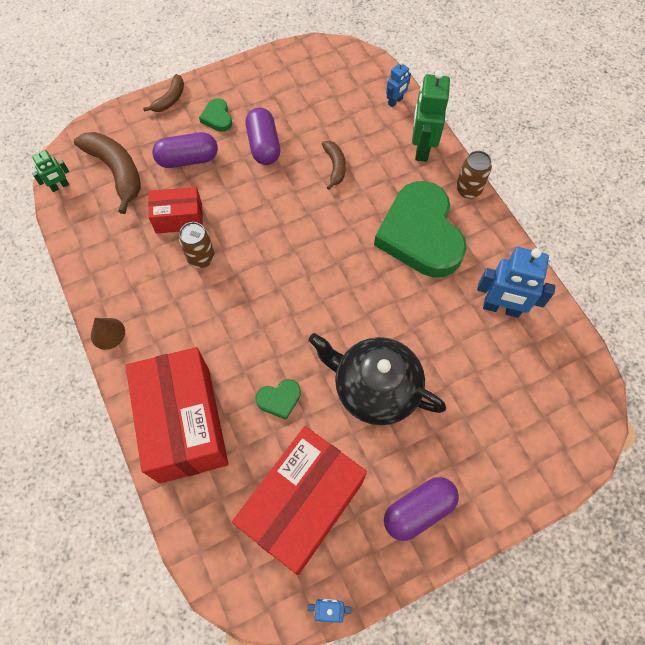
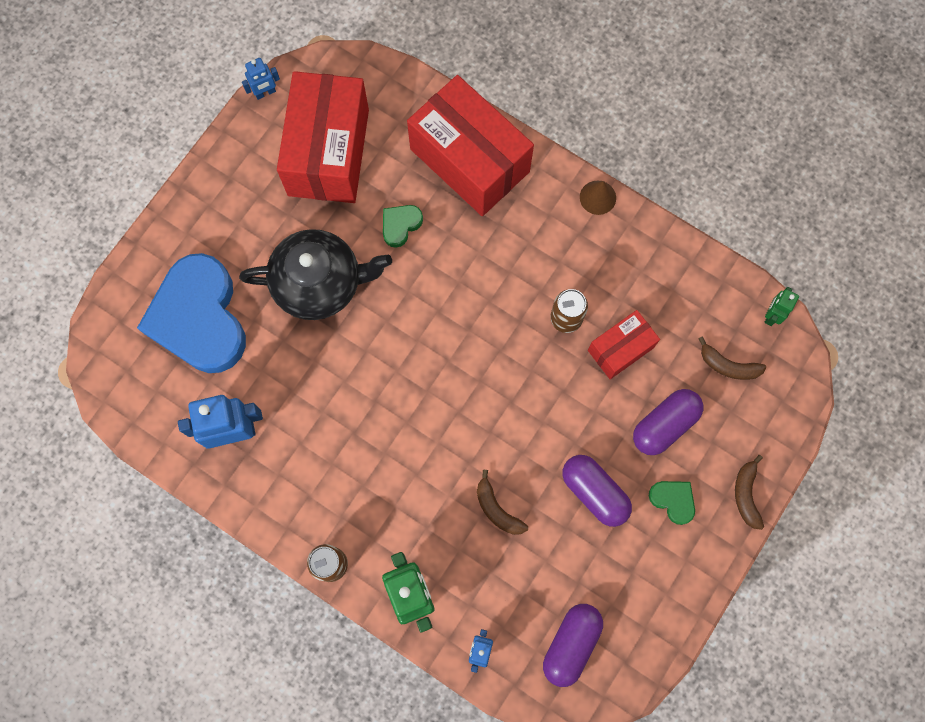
camera: 150 degrees right, 10 degrees up
brown banana [74,132,141,214] -> brown banana [698,337,766,380], size x0.55
green heart [374,181,467,278] -> none
purple capsule [384,477,459,541] -> purple capsule moved to [543,604,603,687]
none -> blue heart [137,253,246,373]

